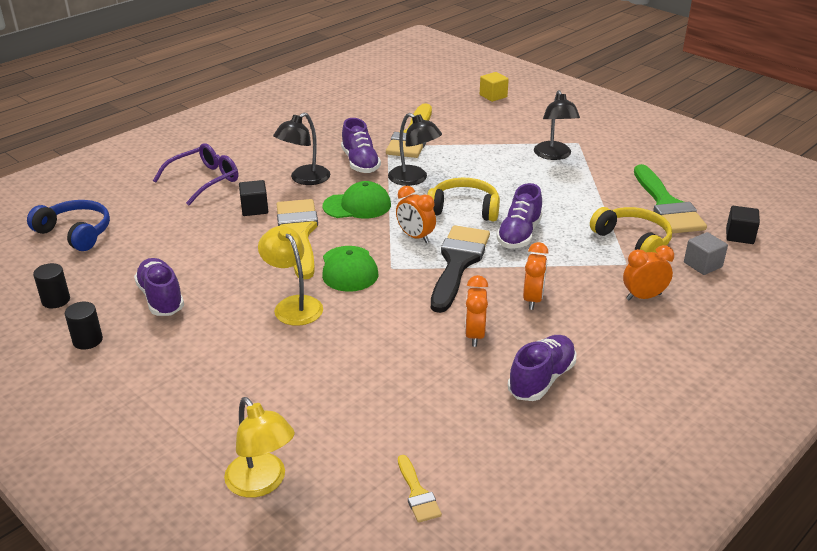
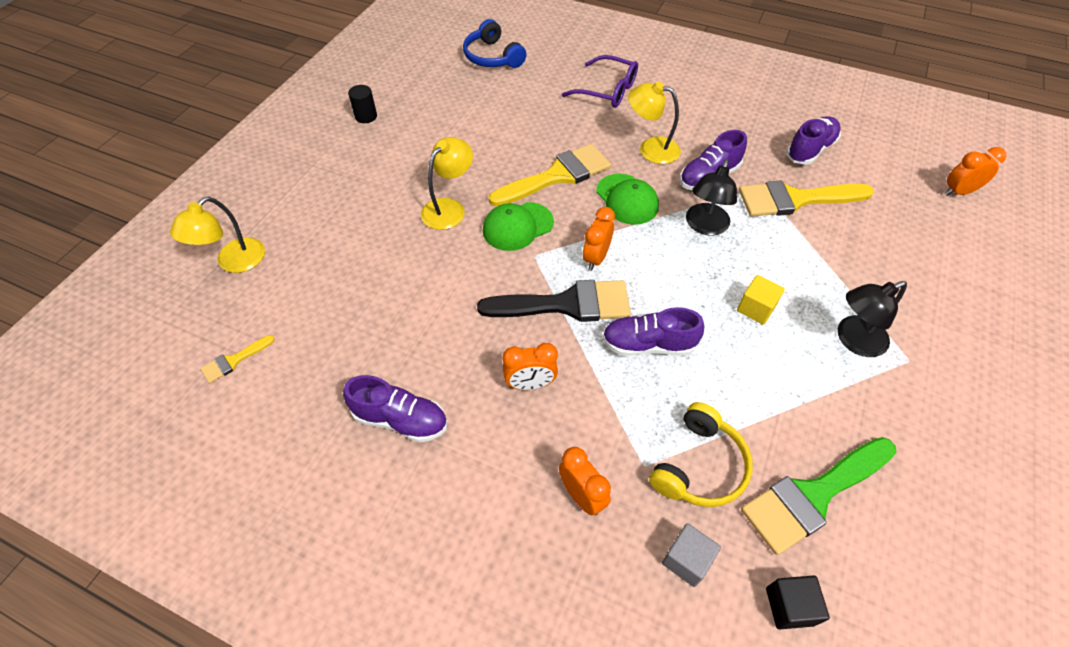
camera: 70 degrees right, 20 degrees up
blue headphones [27,200,110,251] -> blue headphones turned 135 degrees clockwise [463,19,526,68]
black cylinder [33,263,70,308] -> none
purple shoe [134,258,184,316] -> purple shoe moved to [786,116,841,165]
black cube [239,180,268,216] -> none
black lamp [273,113,330,185] -> yellow lamp [628,82,681,164]
yellow headphones [427,178,500,221] -> none
orange clock [465,275,488,347] -> orange clock moved to [944,147,1006,196]
yellow cube [480,72,509,102] -> yellow cube moved to [737,275,785,325]

